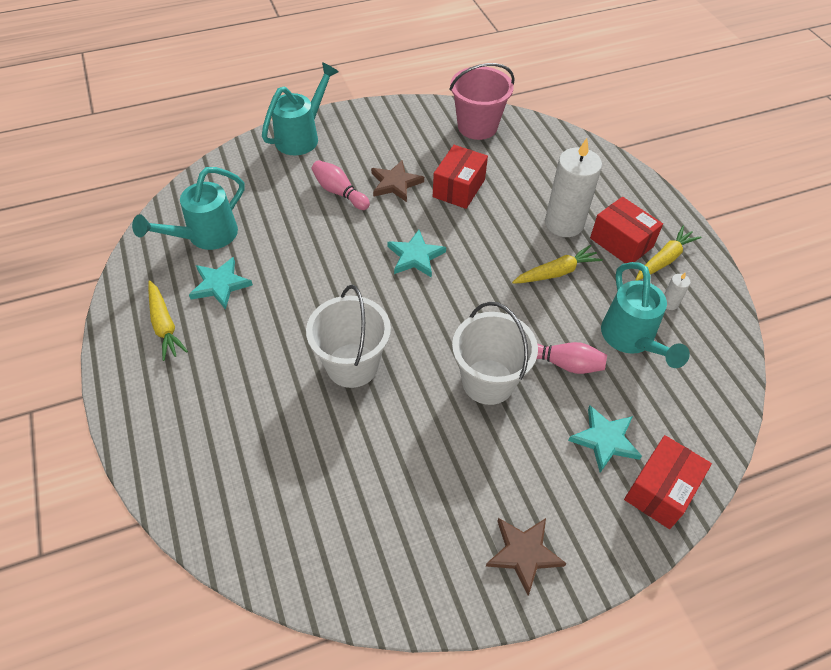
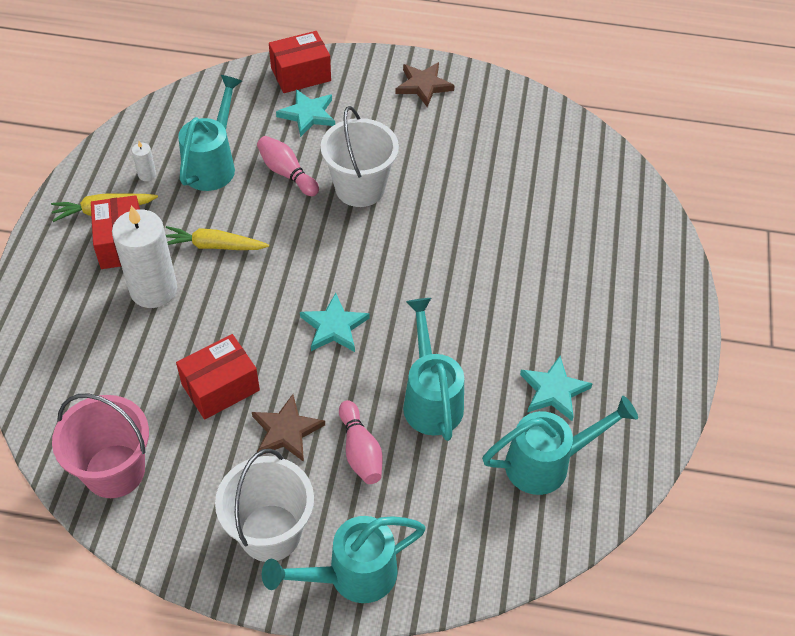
camera: 150 degrees left, 0 degrees up
yellow carrot [148,280,188,361] -> none
white bucket [306,285,391,388] -> white bucket moved to [215,449,314,562]
none -> turquoise watering can [403,298,464,441]

